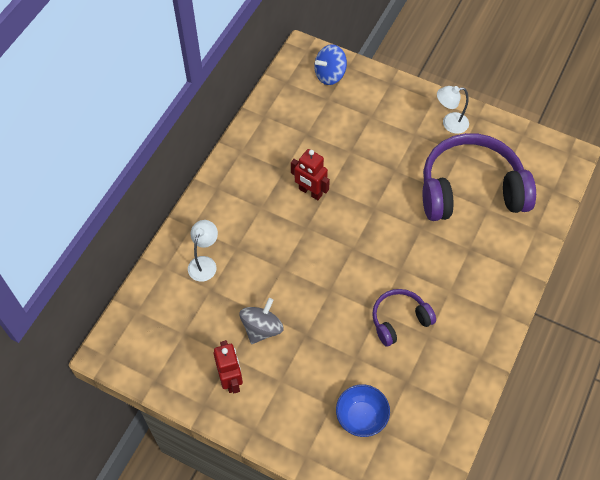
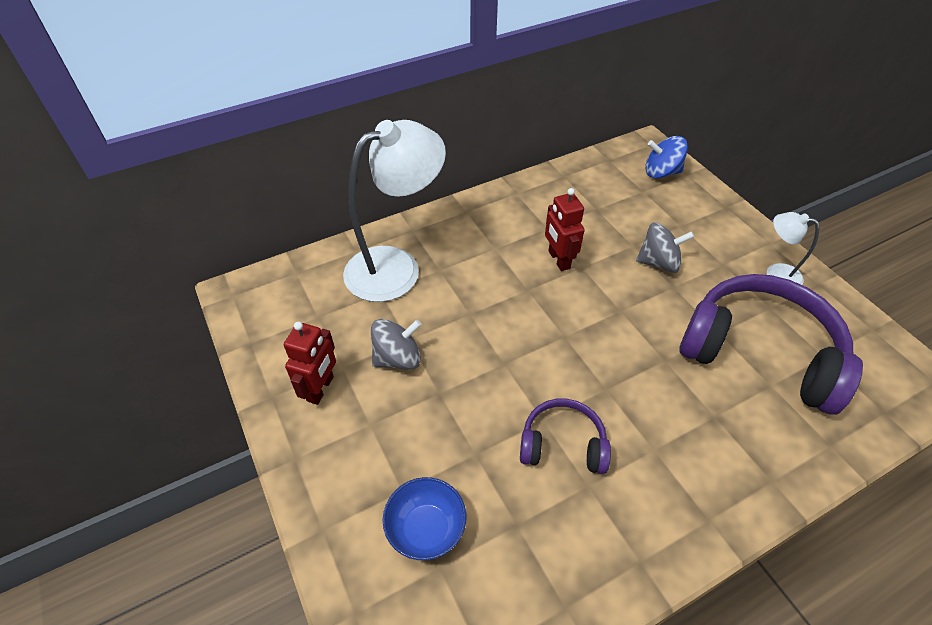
camera: 35 degrees right, 10 degrees down
white lamp [188,220,218,282] -> white lamp [343,120,446,302], size x2.14
none -> grey spinning top [636,222,694,273]

